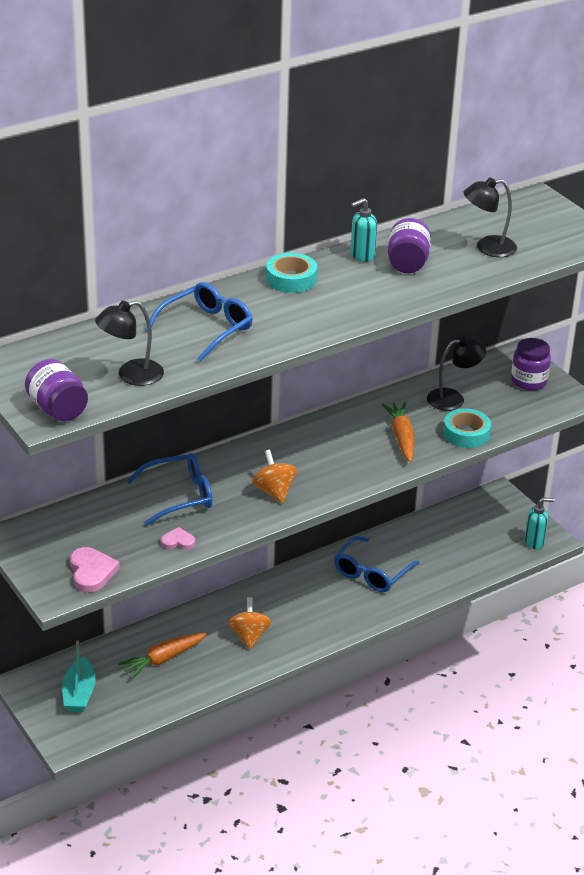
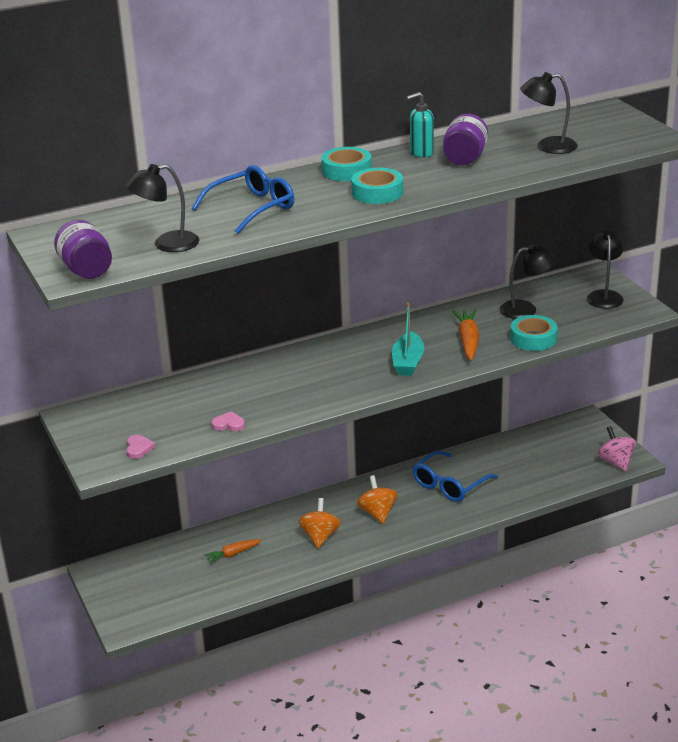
camera: 10 degrees right, 5 degrees down
turquoise boat [62,640,95,712] -> turquoise boat moved to [392,303,424,376]
pink heart [70,547,120,592] -> pink heart [127,435,155,459], size x0.60
orange carrot [118,633,207,679] -> orange carrot [204,539,262,564], size x0.64
blue glasses [127,453,213,526] -> none
orange spinning top [252,450,297,503] -> orange spinning top moved to [357,475,398,524]
purple jar [511,338,551,390] -> black lamp [587,230,624,309]
turquoise soap dispenser [525,498,555,549] -> pink spinning top [598,426,636,471]
none -> turquoise tape [351,168,403,204]

